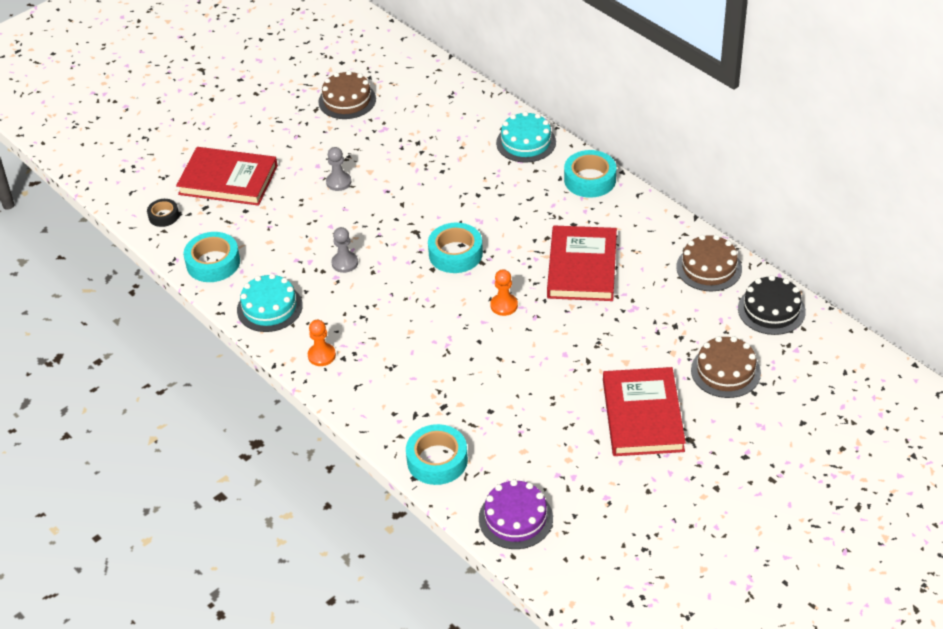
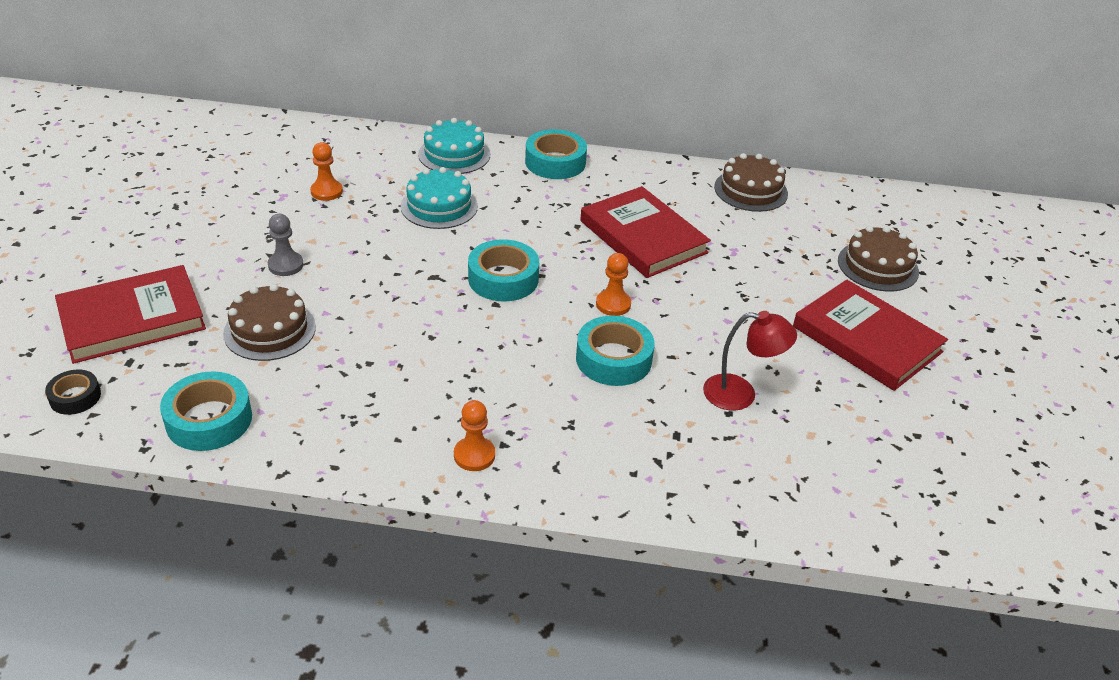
camera: 45 degrees left, 5 degrees down
turquoise cake [237,274,303,332] -> turquoise cake moved to [401,167,478,229]
brown cake [318,70,376,119] -> brown cake moved to [223,284,316,361]
grey pawn [332,227,358,273] -> none
turquoise tape [406,424,468,485] -> turquoise tape moved to [576,316,655,386]
purple cake [479,479,553,549] -> none
black cake [738,275,806,335] -> none
none -> orange pawn [310,142,343,201]
none -> red lamp [703,311,797,411]

